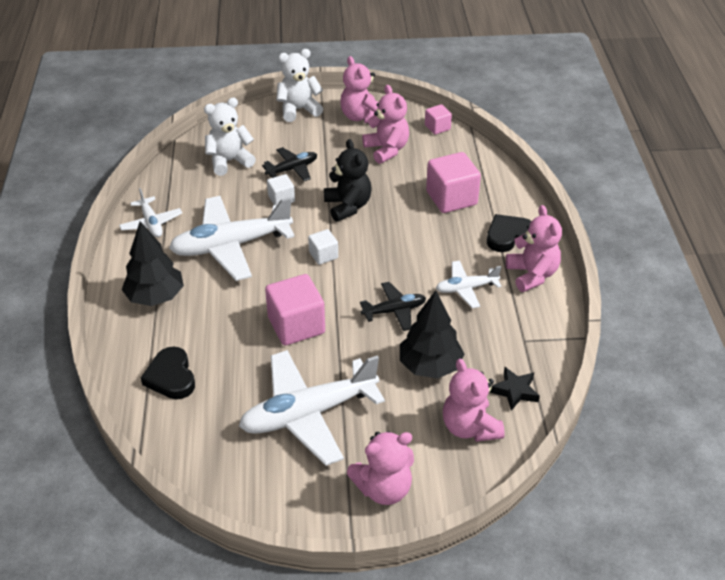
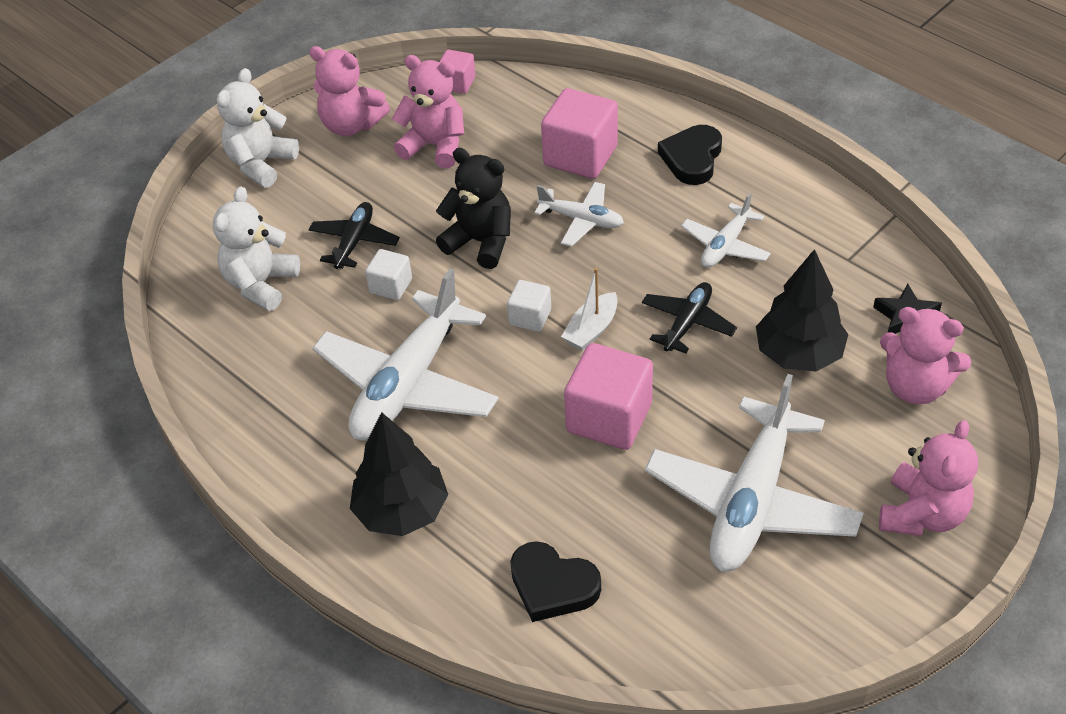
camera: 40 degrees left, 5 degrees up
white plane [119,188,182,237] -> white plane moved to [534,182,624,247]
pink teddy bear [506,205,562,292] -> none
none -> white boat [561,268,618,351]

